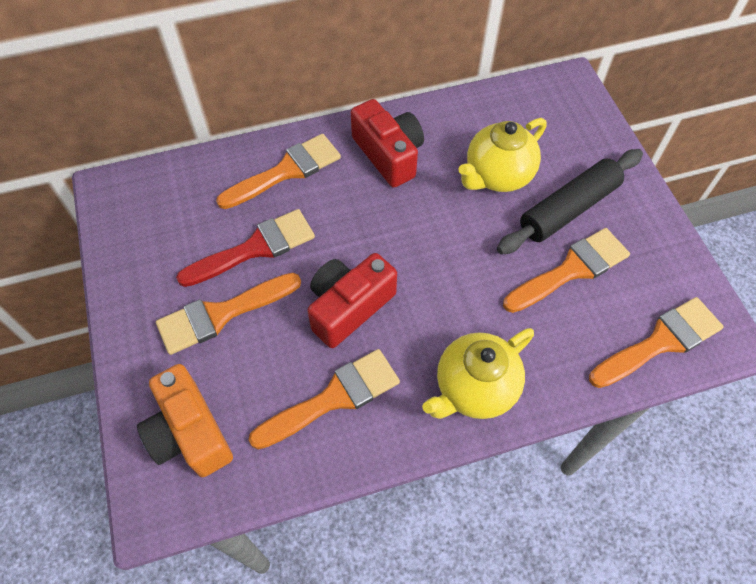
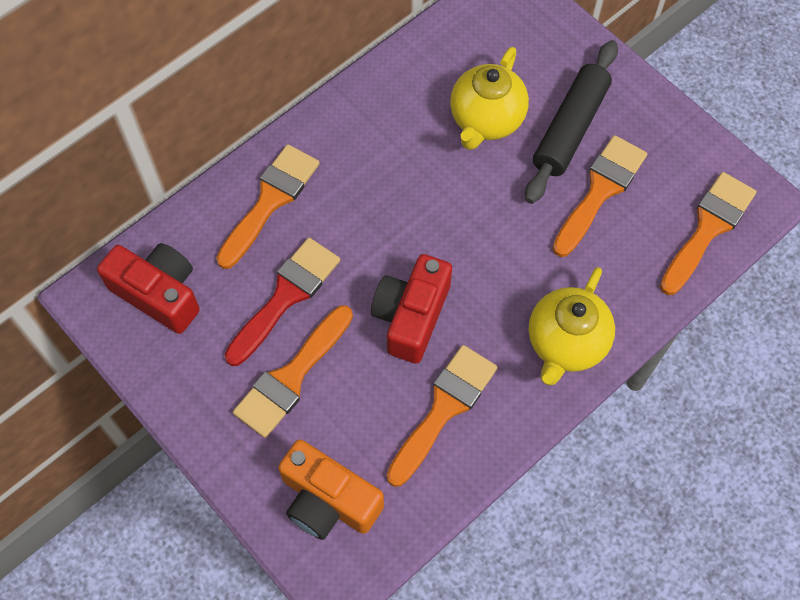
camera: 25 degrees left, 5 degrees up
red camera [351,99,424,188] -> red camera moved to [97,243,200,334]

